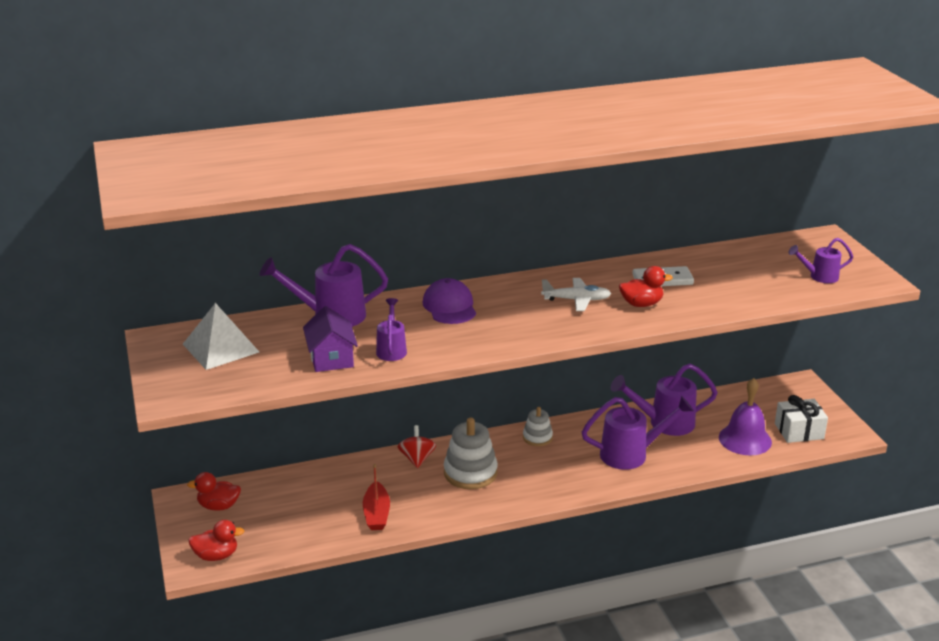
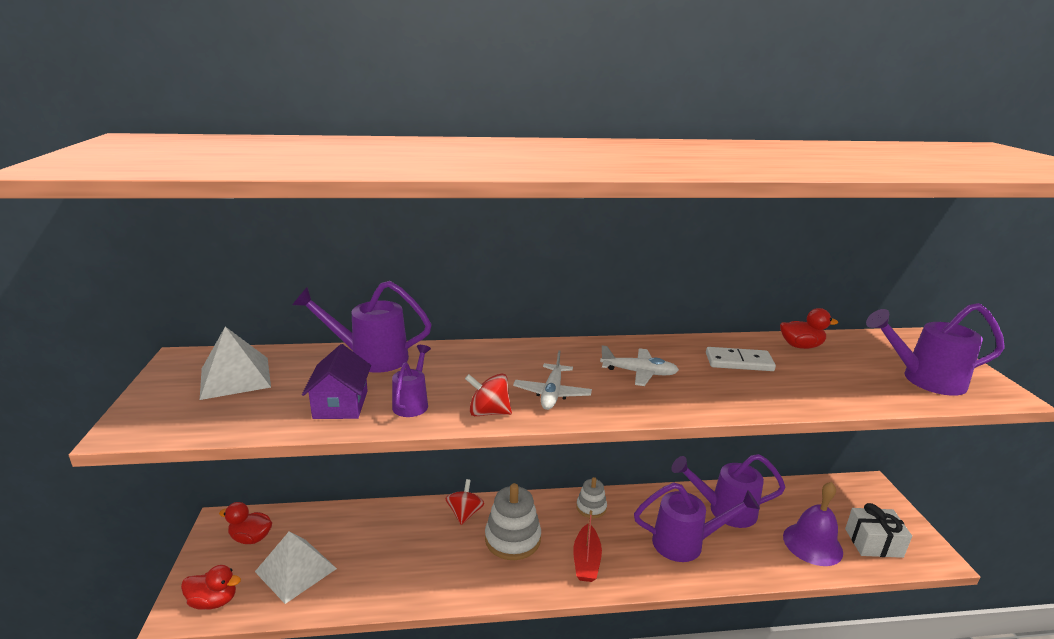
camera: 10 degrees right, 5 degrees down
red boat [363,464,390,530] -> red boat moved to [573,510,602,582]
purple cap [422,278,476,324] -> none
red duck [619,266,673,307] -> red duck moved to [780,308,838,349]
purple watering can [789,238,853,283] -> purple watering can [866,303,1005,396], size x1.74
none -> white pyramid [255,531,337,604]
none -> red spinning top [465,373,512,416]
none -> white plane [513,350,592,410]

